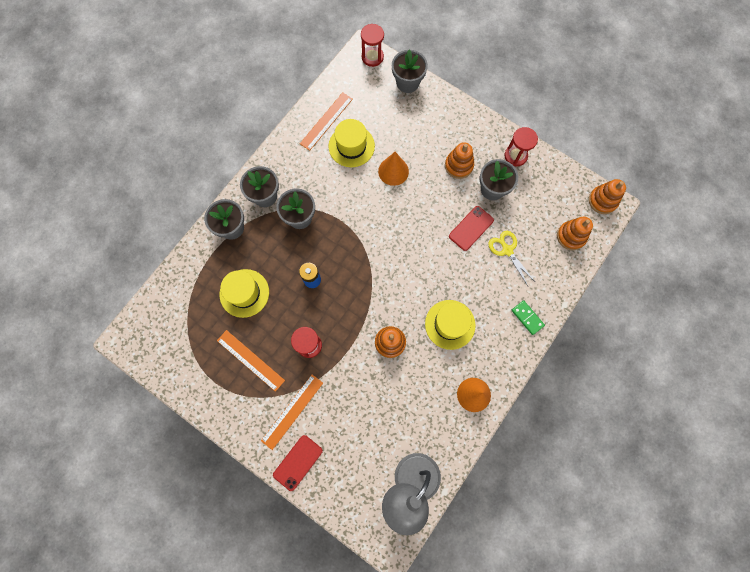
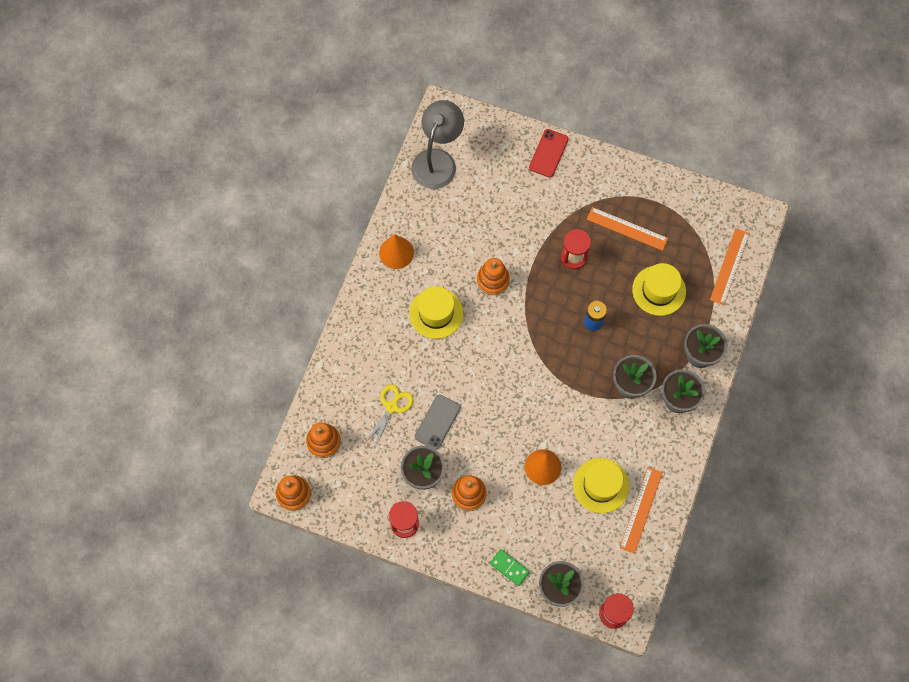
camera: 165 degrees right, 5 degrees down
orange ruler [261,374,323,450] -> orange ruler moved to [710,228,750,305]
red phone [449,206,494,251] -> grey phone [415,395,461,450]
yellow scissors [488,231,535,286] -> yellow scissors turned 105 degrees counterclockwise [365,384,413,450]
green domino [511,300,545,335] -> green domino moved to [490,549,530,586]

